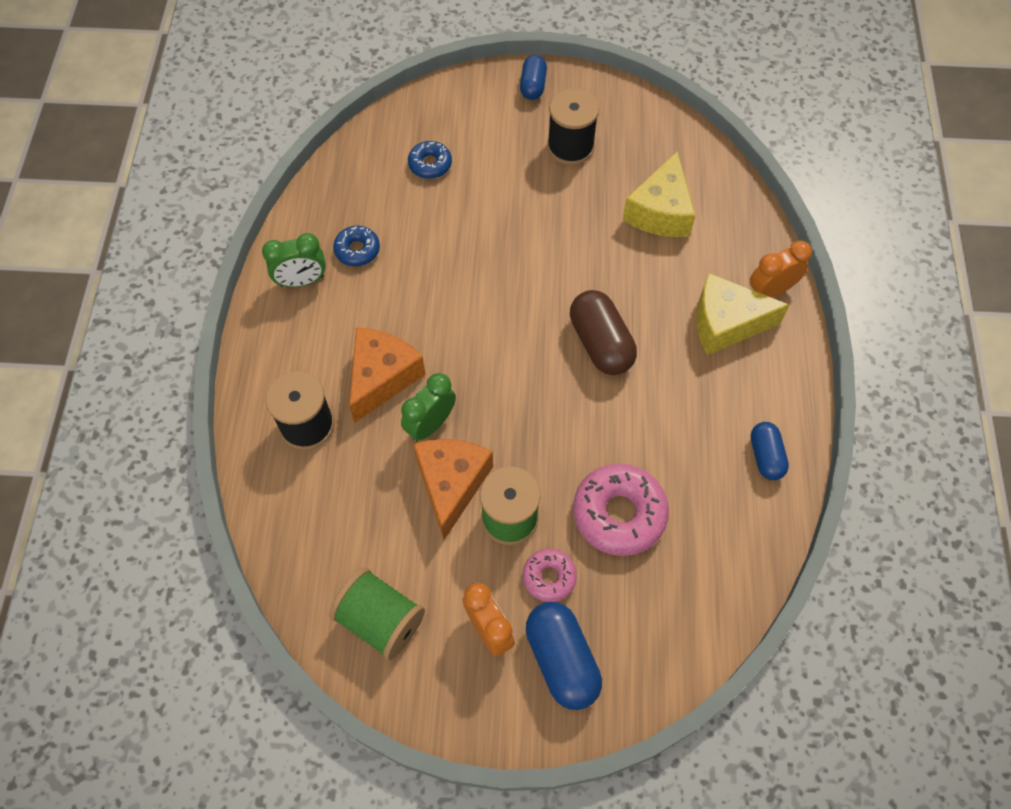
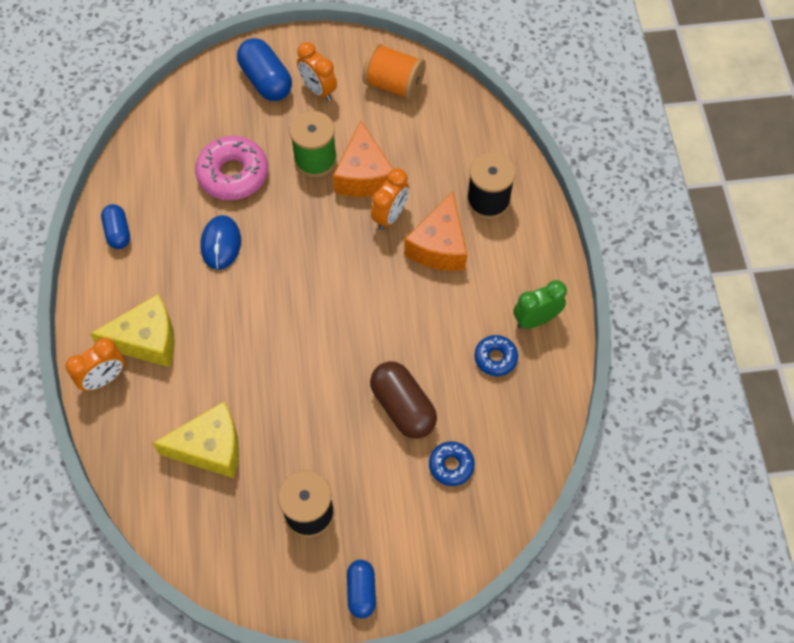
camera: 170 degrees right, 0 degrees up
green spool [329,568,425,660] -> orange spool [363,43,426,100]
green clock [401,373,456,442] -> orange clock [371,168,409,230]
pink donut [523,549,577,602] -> none
brown capsule [570,290,637,375] -> brown capsule moved to [370,361,437,439]
yellow cheese [623,151,695,237] -> yellow cheese turned 75 degrees clockwise [152,401,239,478]
none -> blue mouse [200,215,241,270]

